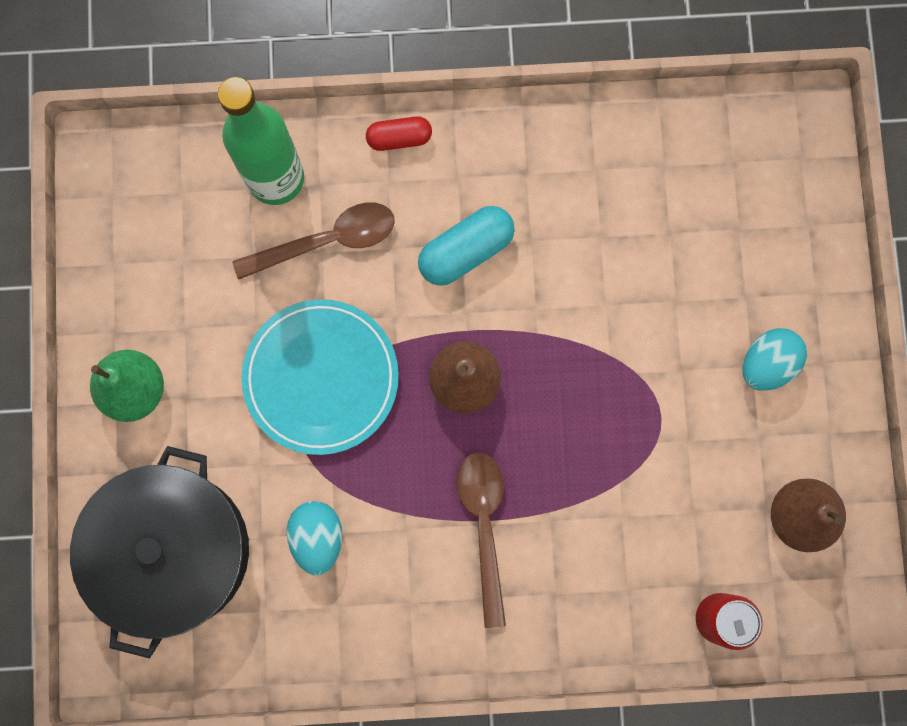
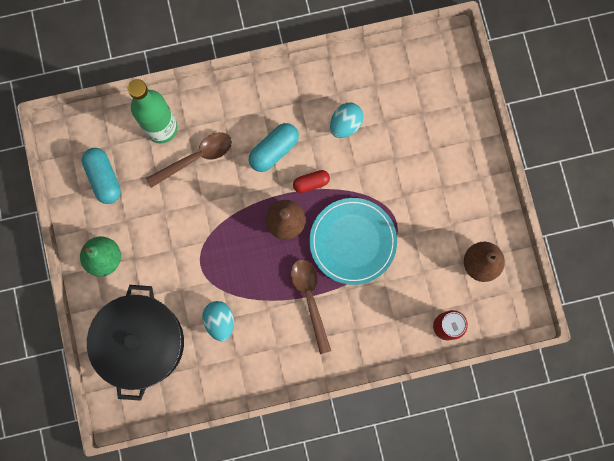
camera: 10 degrees left, 0 degrees up
turquoise plate [241,299,399,455] -> turquoise plate moved to [309,198,397,285]
red capsule [366,116,432,151] -> red capsule moved to [293,170,330,193]
turquoise egg [743,328,807,391] -> turquoise egg moved to [330,103,363,138]
none -> turquoise capsule [82,148,121,204]

